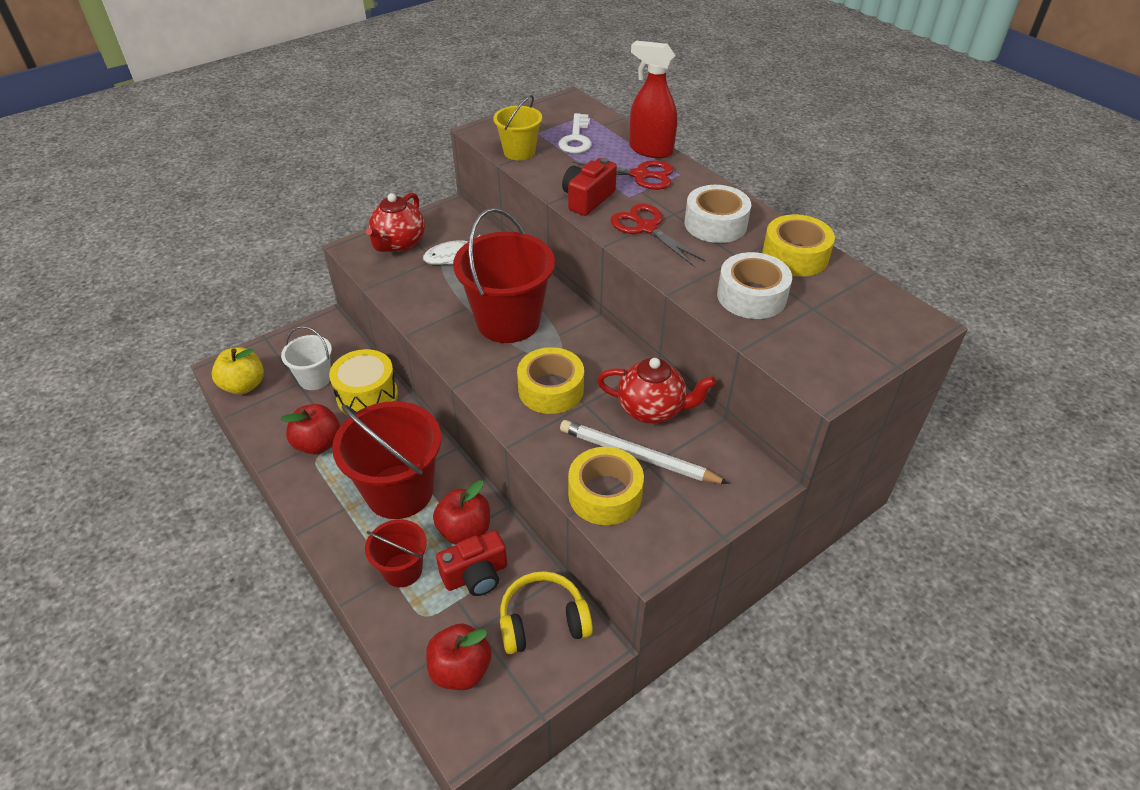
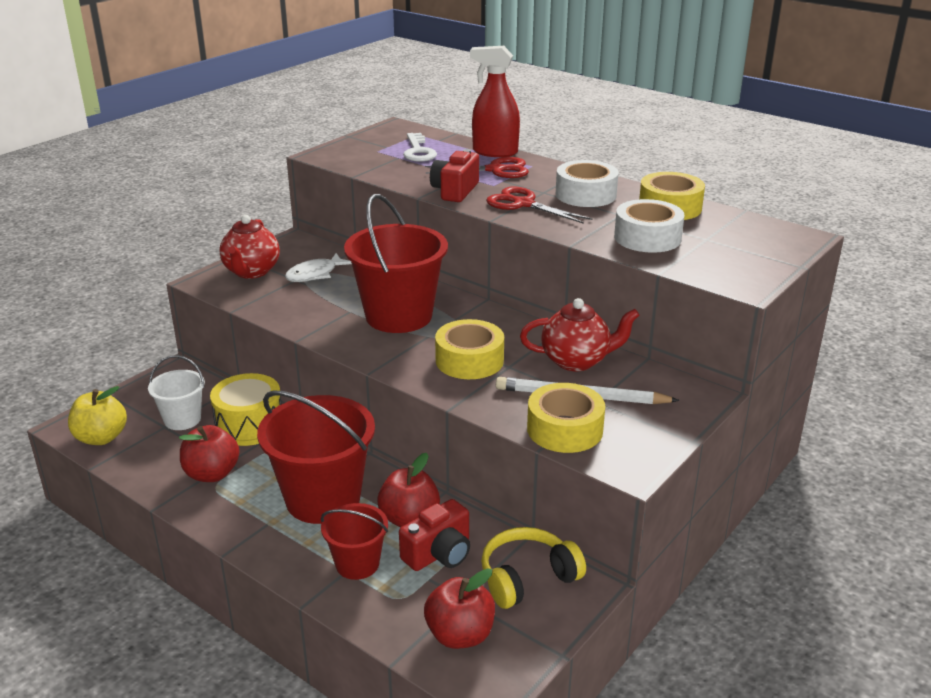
camera: 15 degrees left, 15 degrees down
yellow bucket [493,95,542,160] -> none

